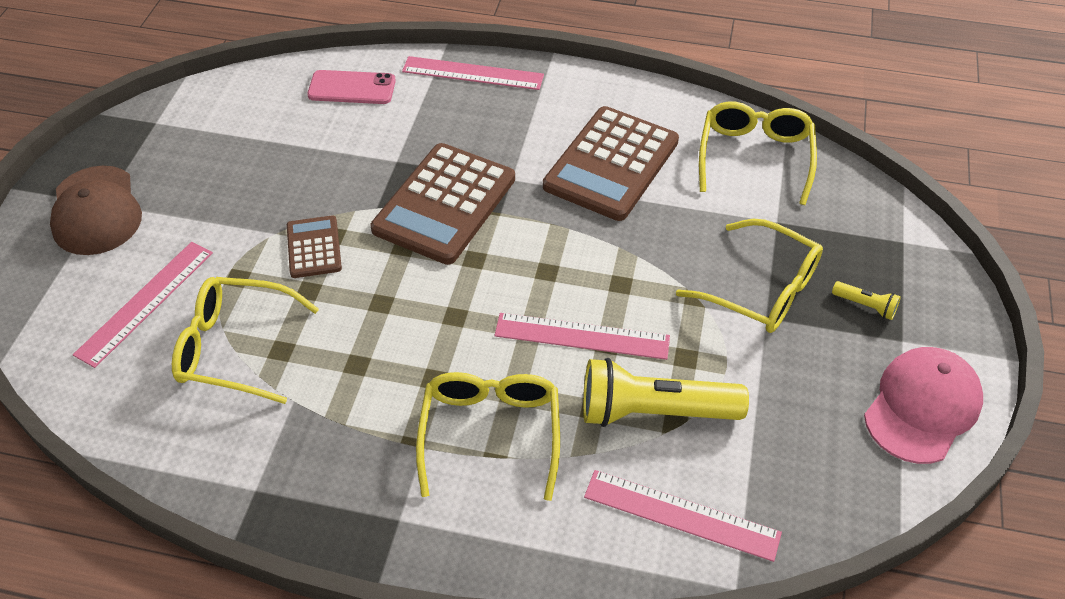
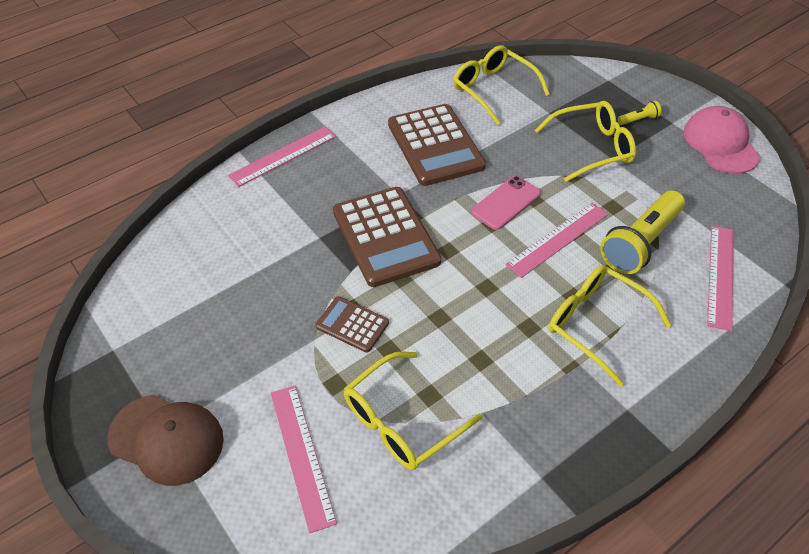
camera: 50 degrees left, 0 degrees up
pink phone [307,70,396,104] -> pink phone moved to [471,176,541,230]
pink ruler [584,470,782,562] -> pink ruler turned 45 degrees counterclockwise [707,226,734,331]

